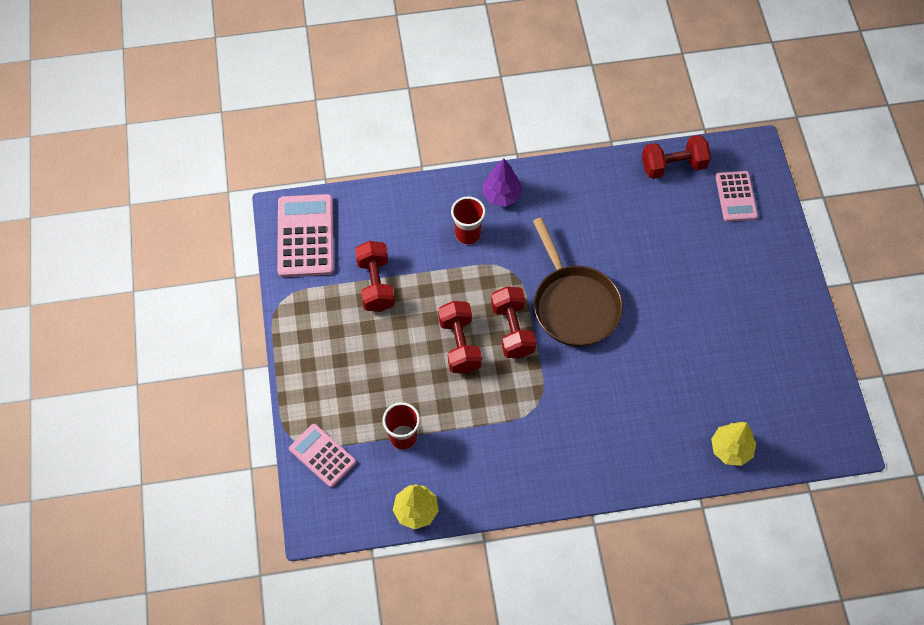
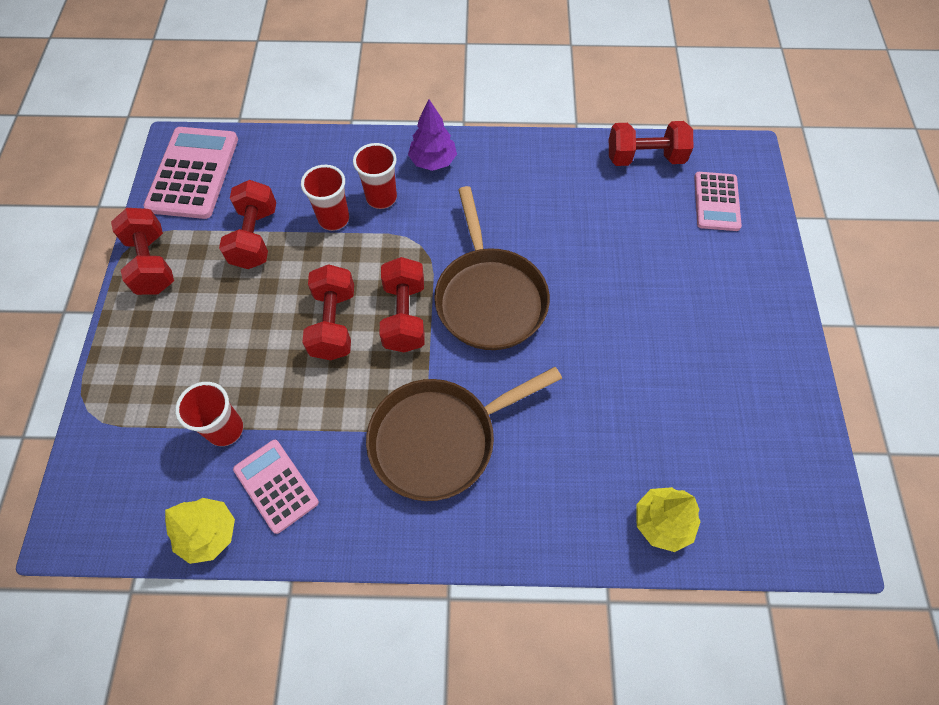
camera: 10 degrees right, 0 degrees up
pink calculator [289,424,356,487] -> pink calculator moved to [233,440,319,534]
none -> red dumbbell [111,208,174,295]
none -> red cup [301,165,349,231]
none -> brown pan [366,367,562,501]

